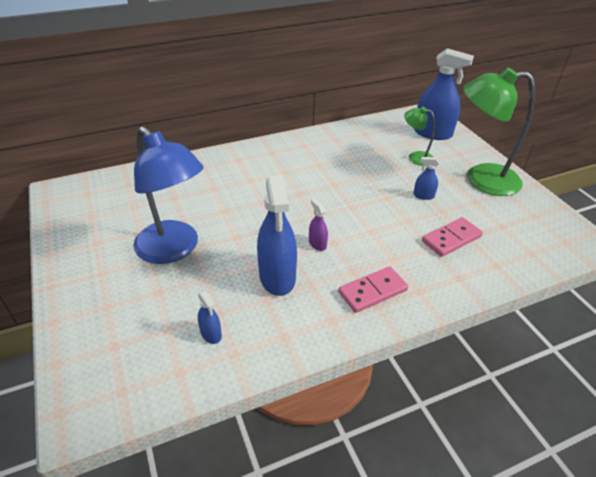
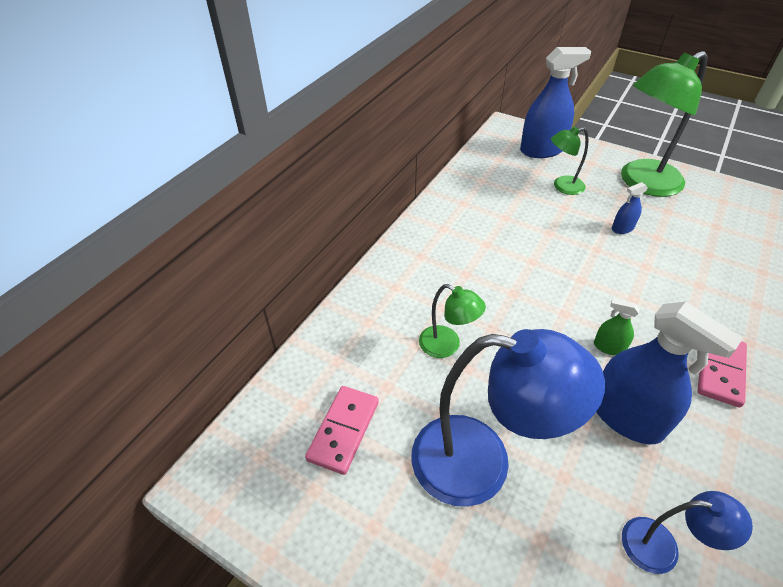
camera: 35 degrees left, 5 degrees up
blue spray bottle [198,290,222,344] -> blue lamp [622,491,753,574]
purple spray bottle [309,199,328,251] -> green spray bottle [594,299,639,355]
pink domino [422,217,483,257] -> pink domino moved to [305,386,379,475]
none -> green lamp [419,284,486,358]

